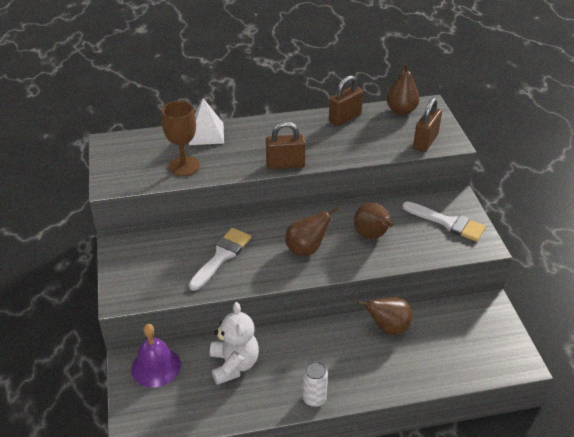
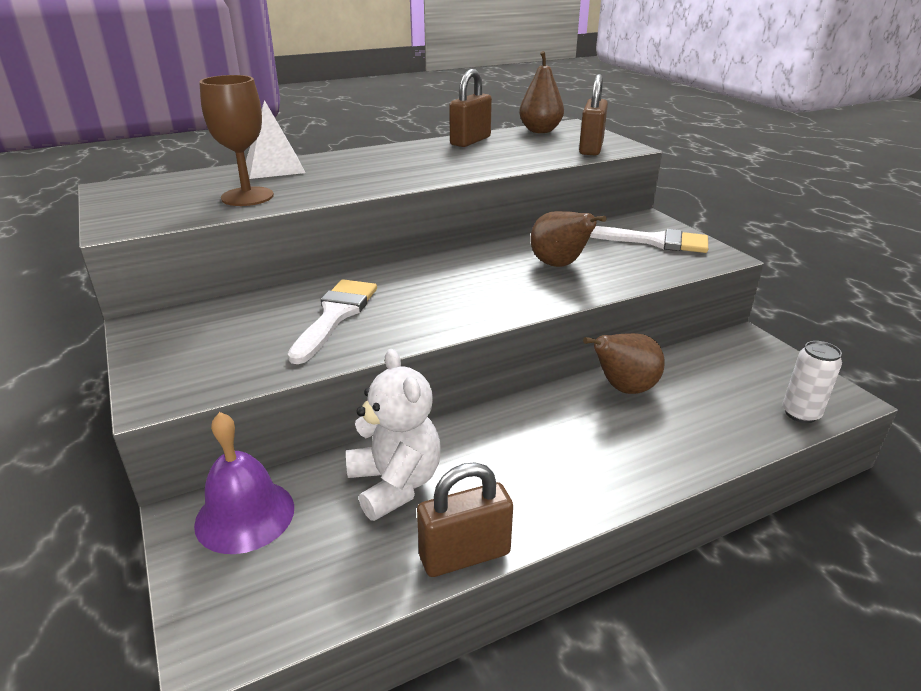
camera: 15 degrees left, 10 degrees down
brown padlock [266,121,306,169] -> brown padlock moved to [417,462,513,577]
brown pear [285,207,339,256] -> none
white can [303,361,328,407] -> white can moved to [782,341,842,423]

